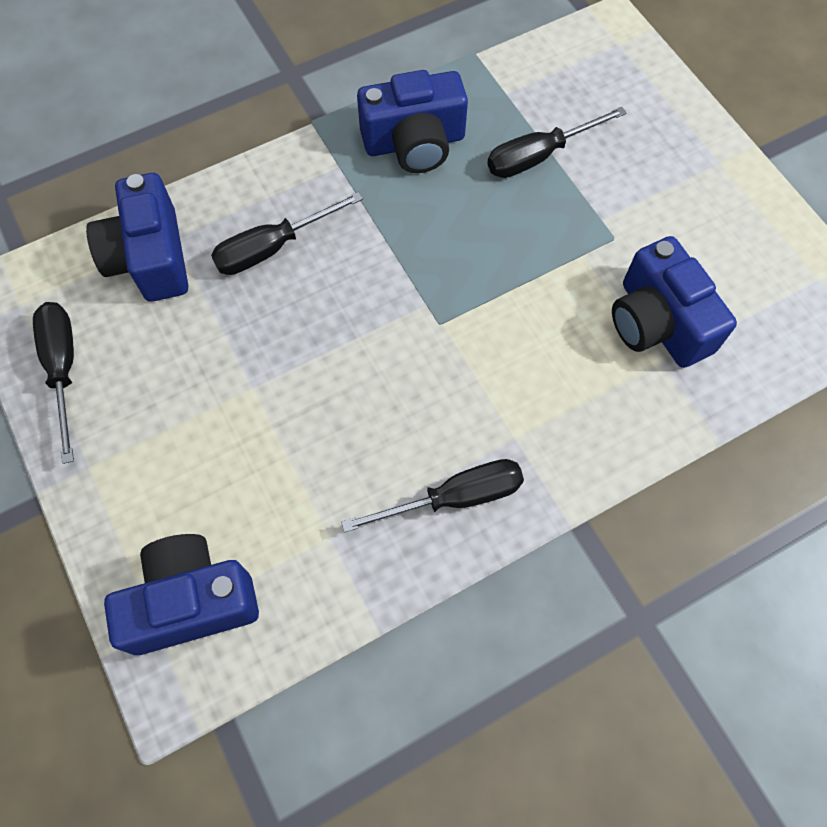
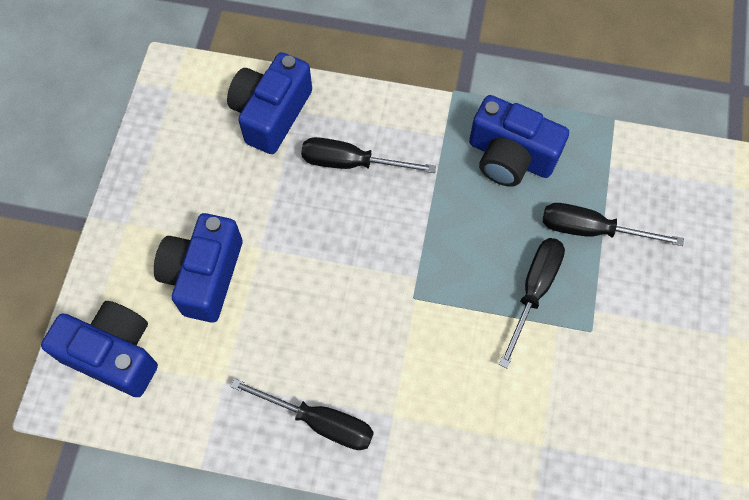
camera: 40 degrees right, 0 degrees up
black screwdriver [33,302,74,464] -> black screwdriver moved to [499,238,565,368]
blue camera [612,236,737,368] -> blue camera moved to [154,213,242,322]

